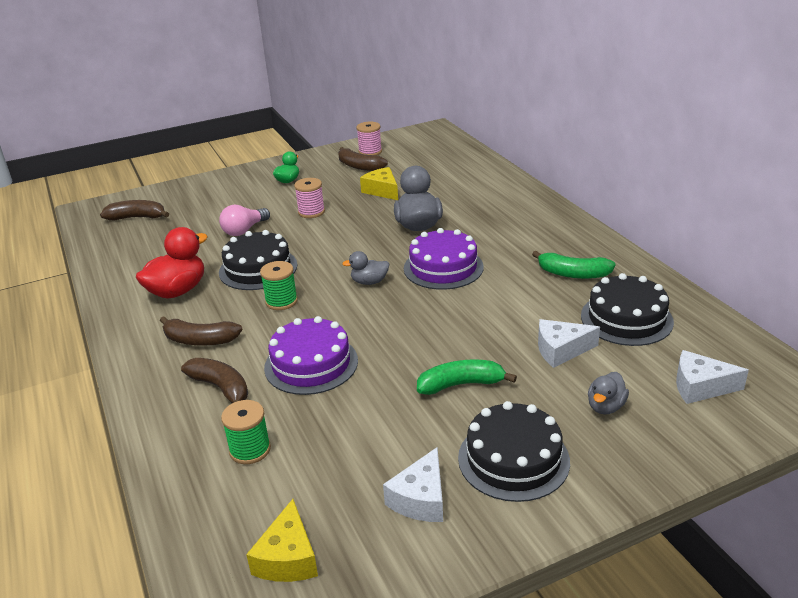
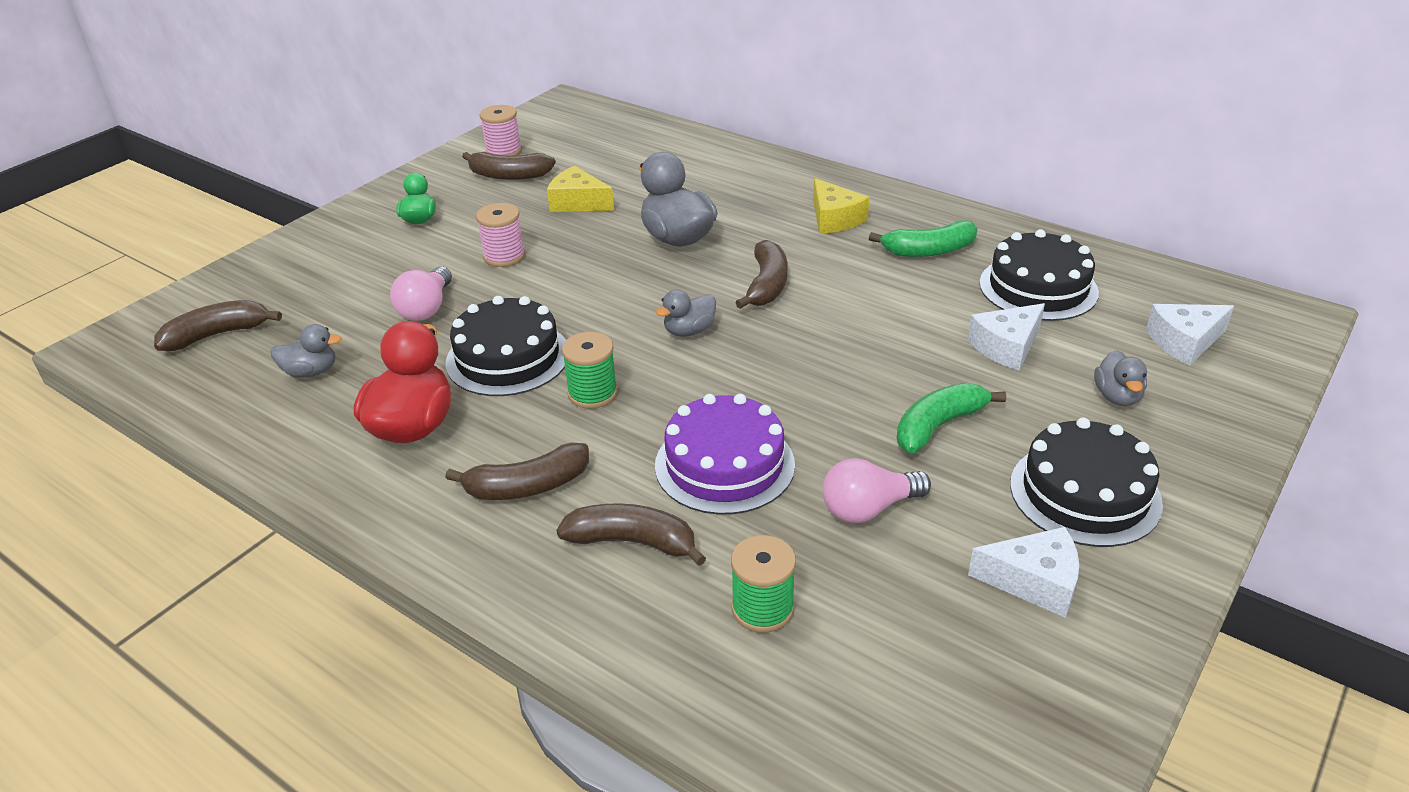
camera: 30 degrees left, 5 degrees up
yellow cheese [246,499,318,582] -> yellow cheese moved to [813,178,869,234]
white cheese [383,447,443,522] -> white cheese turned 75 degrees counterclockwise [968,527,1079,618]
purple cake [404,228,483,290] -> brown banana [735,240,787,309]
none -> grey duck [270,324,342,377]
none -> pink light bulb [822,458,931,523]

